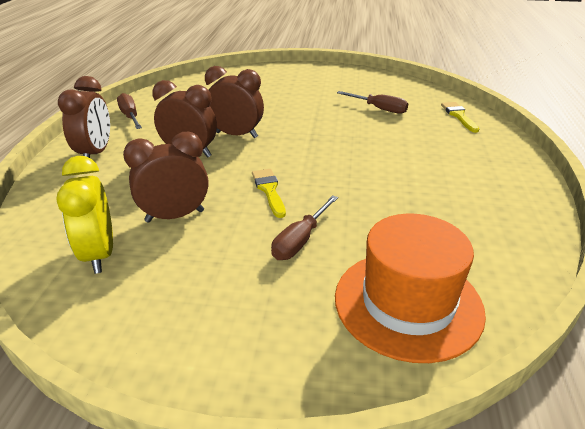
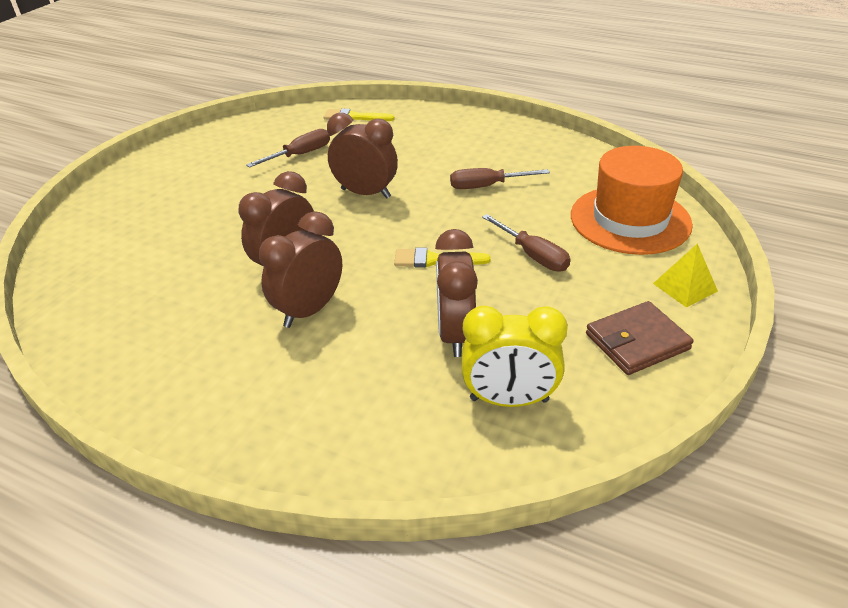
camera: 70 degrees left, 5 degrees up
brown clock [58,76,110,158] -> brown clock moved to [327,113,398,199]
brown screwdriver [117,93,142,129] -> brown screwdriver moved to [450,168,550,189]
none -> brown wallet [586,301,694,375]
none -> yellow pyramid [653,244,718,308]

